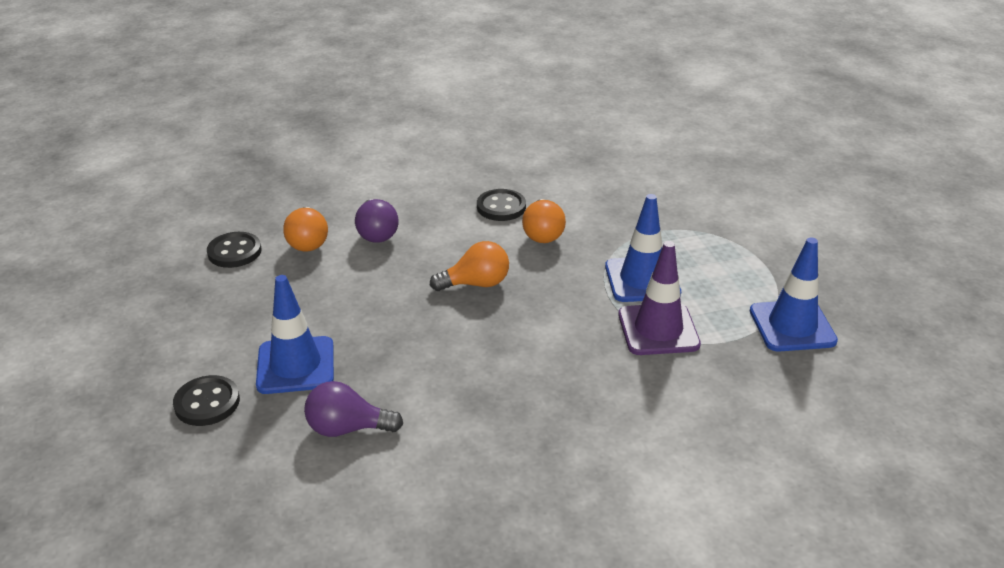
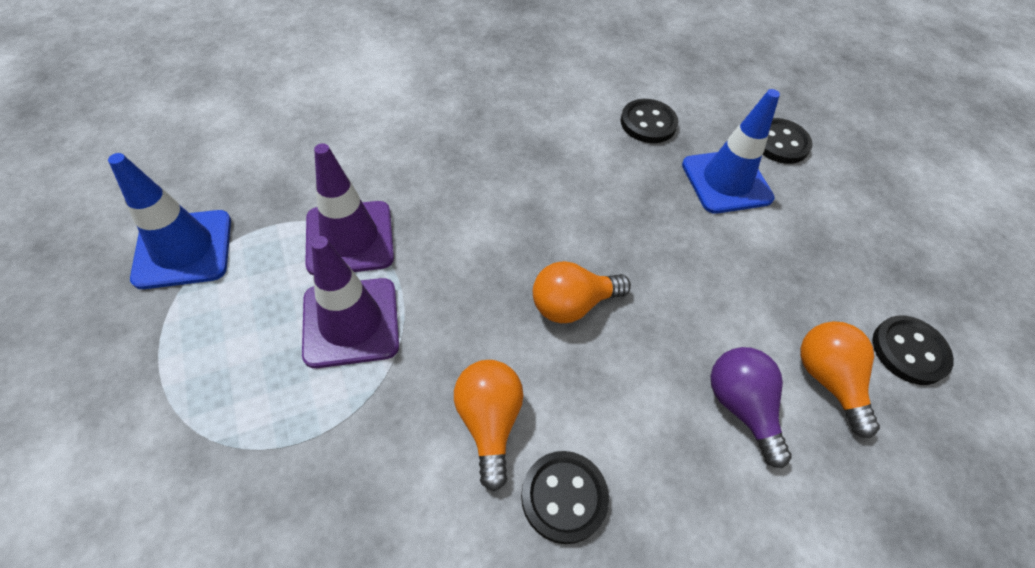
camera: 170 degrees right, 20 degrees up
purple light bulb [304,381,403,437] -> black button [621,99,678,143]
blue traffic cone [605,194,681,302] -> purple traffic cone [302,236,399,368]

